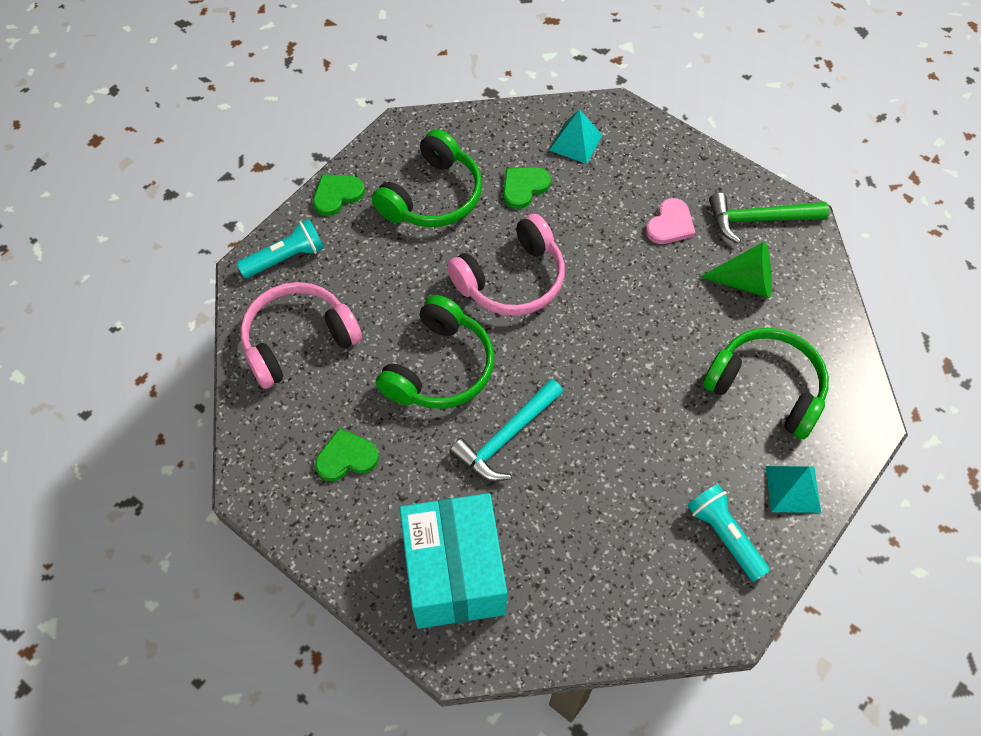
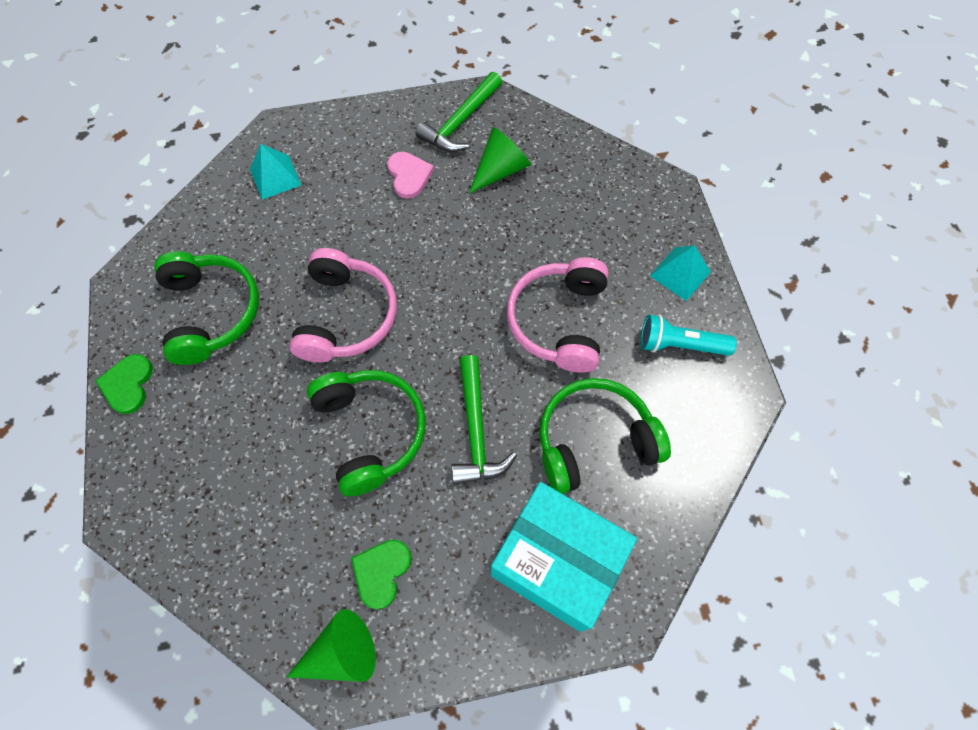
camera: 50 degrees left, 5 degrees up
turquoise flashlight [236,218,324,278] -> none
pink headphones [240,282,362,389] -> pink headphones moved to [507,257,609,373]
turquoise hammer [449,379,563,482] -> green hammer [451,355,517,485]
green heart [503,167,551,209] -> none
green headphones [703,328,829,439] -> green headphones moved to [539,378,671,494]
none -> green cone [287,609,376,682]

